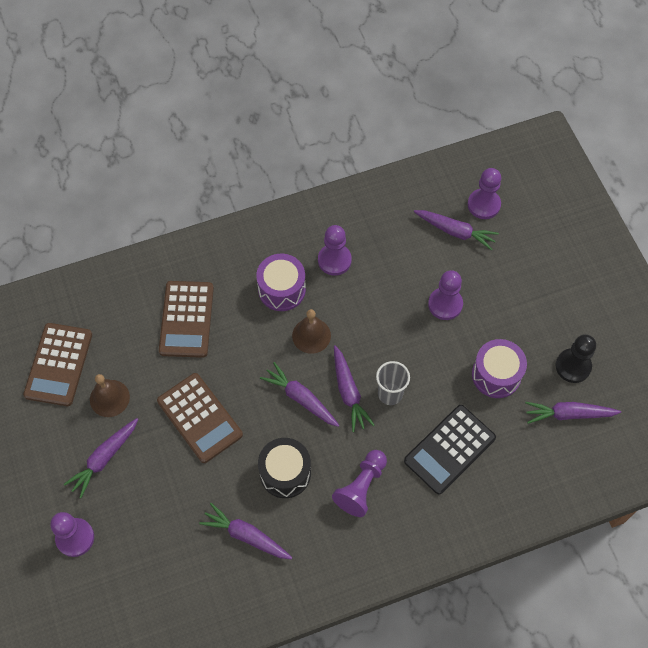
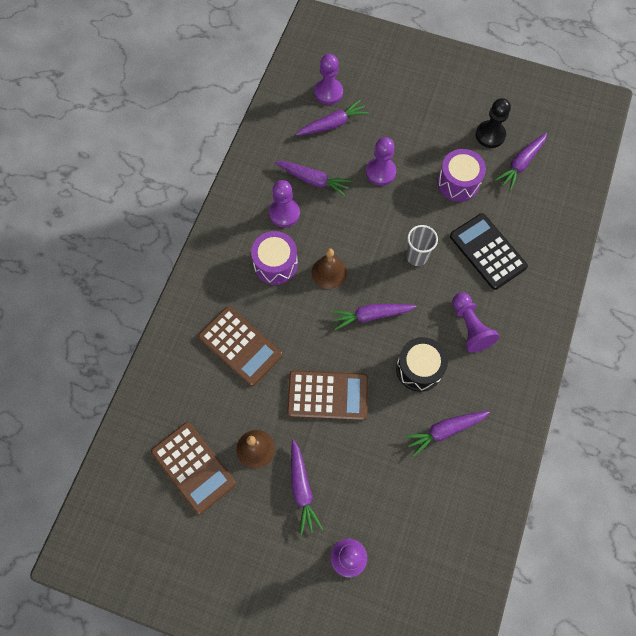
camera: 50 degrees left, 5 degrees up
purple carrot [334,345,374,432] -> purple carrot moved to [275,161,352,197]
black calculator [404,405,496,495] -> black calculator turned 150 degrees clockwise [450,213,528,290]

